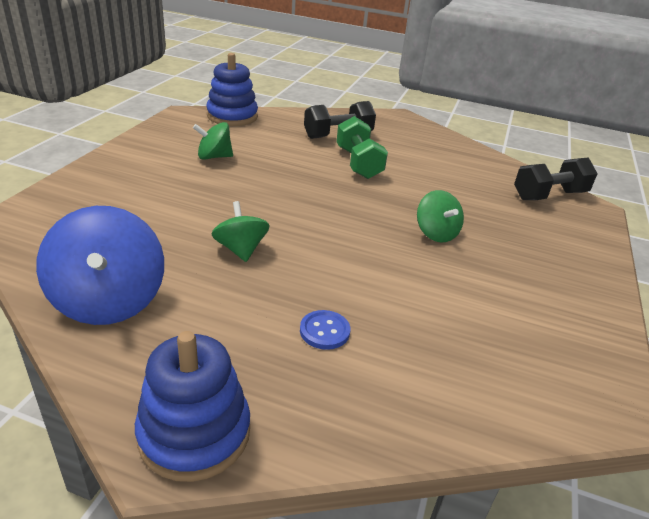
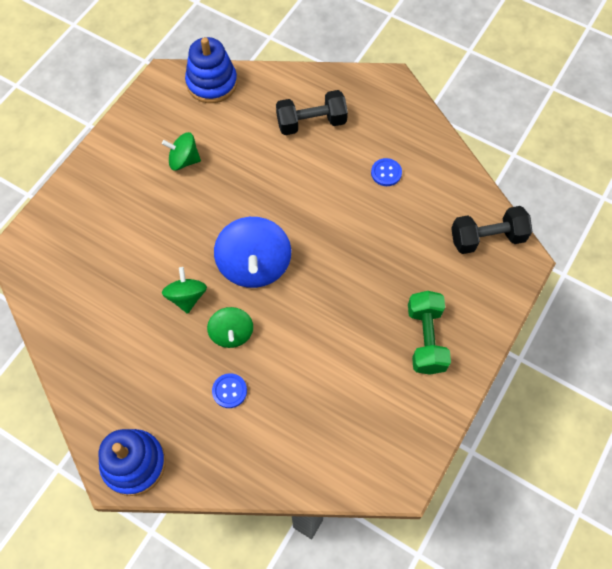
camera: 15 degrees right, 30 degrees up
blue spinning top [36,206,164,325] -> blue spinning top moved to [214,217,291,288]
green dumbbell [336,116,388,179] -> green dumbbell moved to [408,291,451,375]
green spinning top [417,190,464,242] -> green spinning top moved to [207,307,253,348]
none -> blue button [371,158,402,186]

